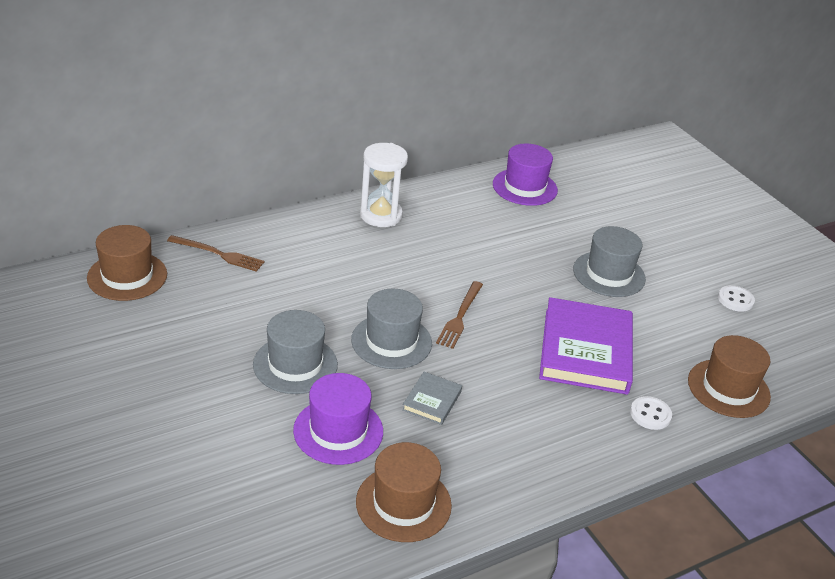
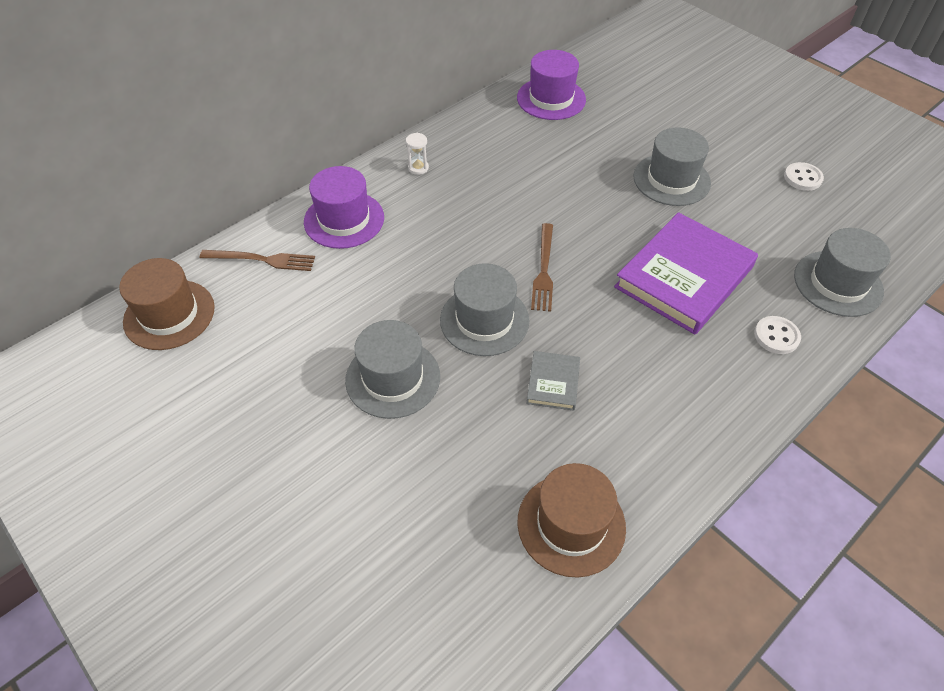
camera: 10 degrees left, 15 degrees up
purple hat [293,373,383,465] -> purple hat moved to [304,166,384,249]
white hourglass [360,143,408,227] -> white hourglass [406,133,429,175], size x0.45
purple book [539,297,633,395] -> purple book turned 45 degrees clockwise [614,212,758,335]
brown hat [688,335,771,418] -> grey hat [794,228,891,317]

